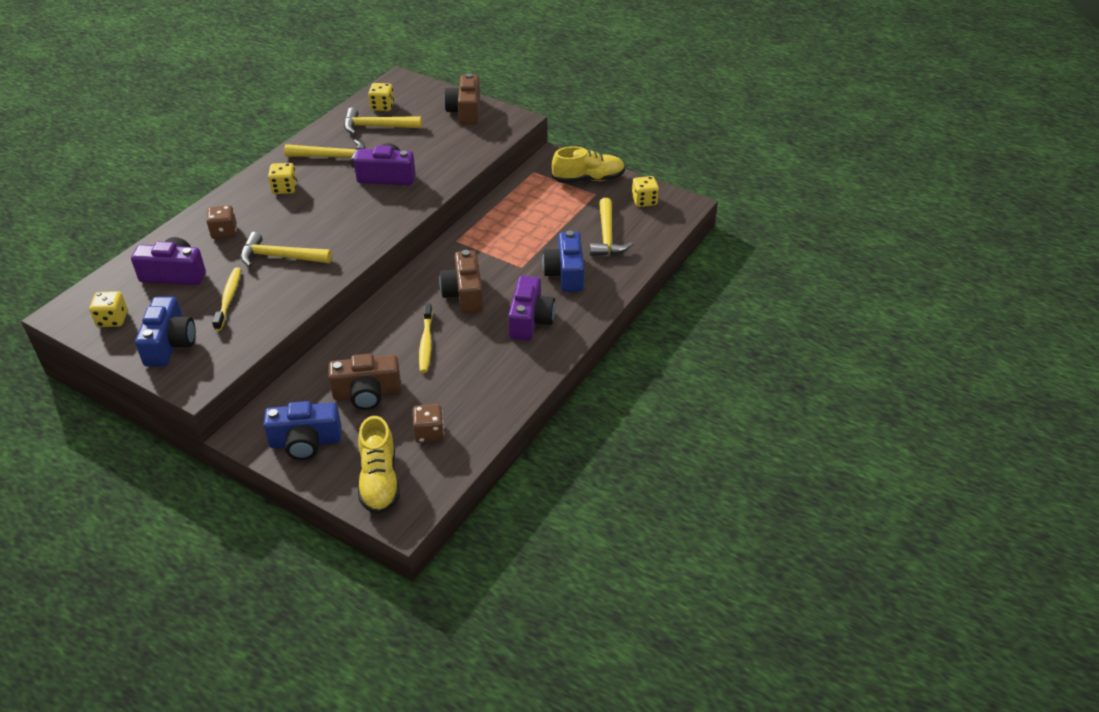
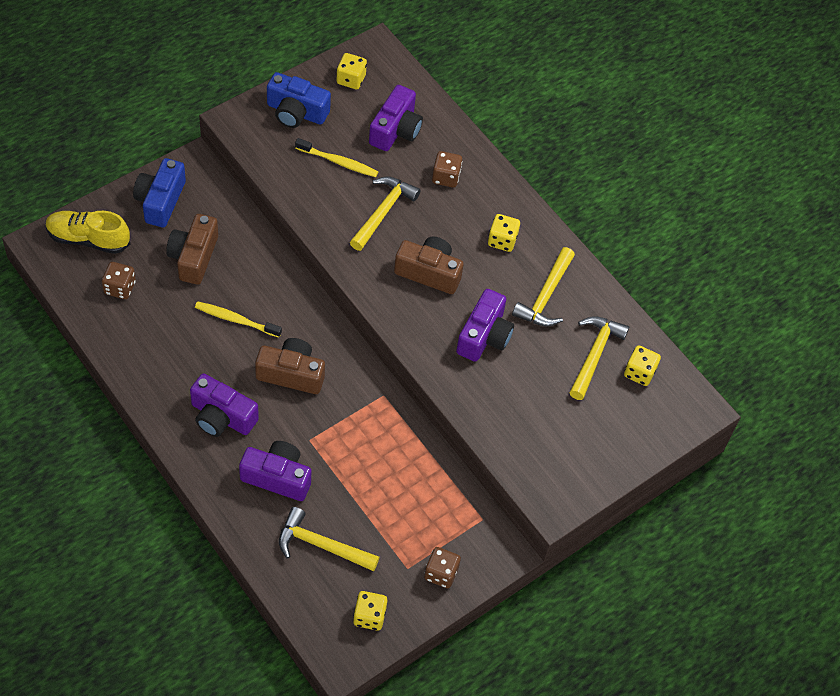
camera: 105 degrees right, 15 degrees up
brown camera [444,73,480,124] -> brown camera moved to [394,236,464,294]
blue camera [542,231,584,292] -> purple camera [239,441,311,501]
yellow shoe [552,146,625,183] -> brown dice [424,547,461,588]

